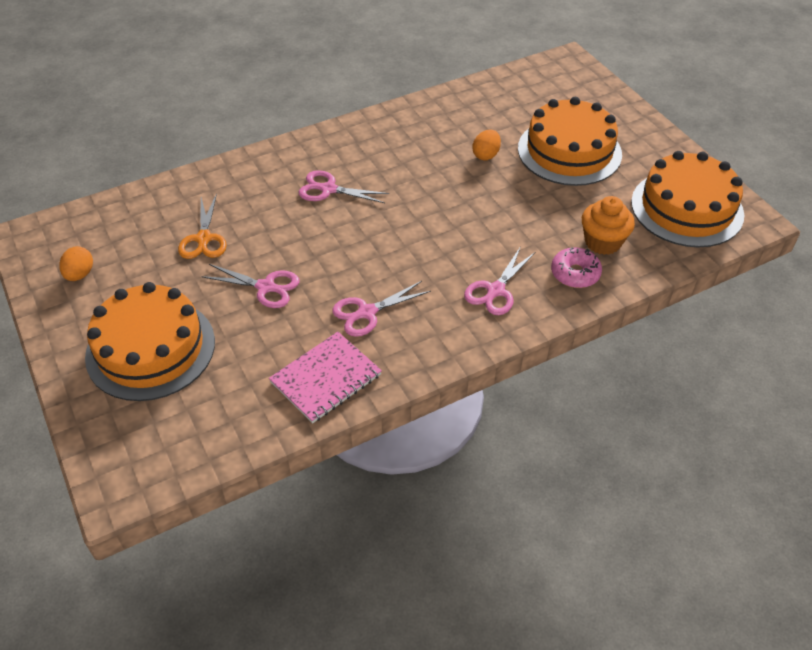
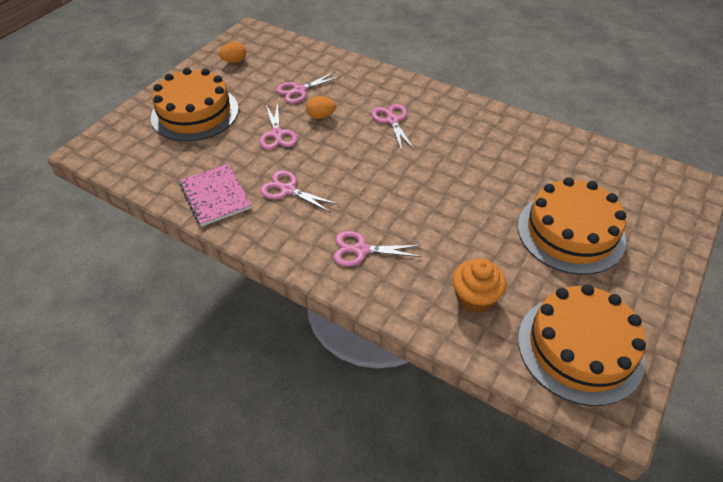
camera: 60 degrees right, 0 degrees up
orange scissors [178,194,227,259] -> pink scissors [276,71,342,104]
pink notebook [269,332,382,423] -> pink notebook turned 45 degrees clockwise [179,164,252,227]
orange egg [472,129,501,160] -> orange egg moved to [306,96,336,119]
pink donut [551,247,602,288] -> none

